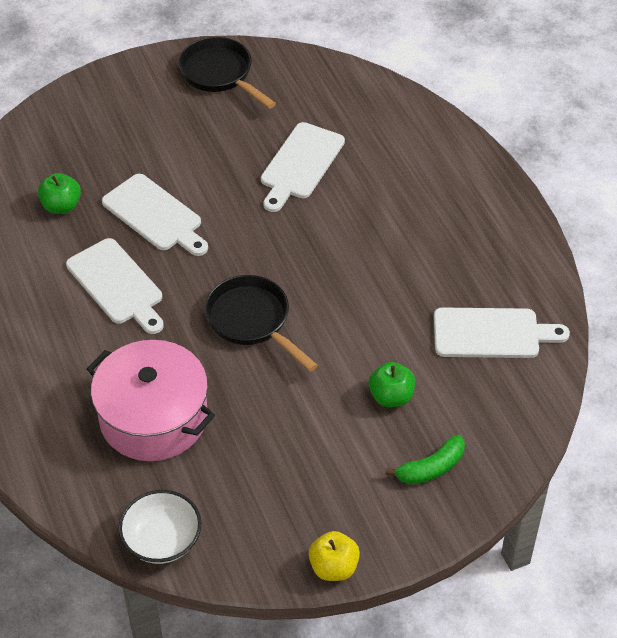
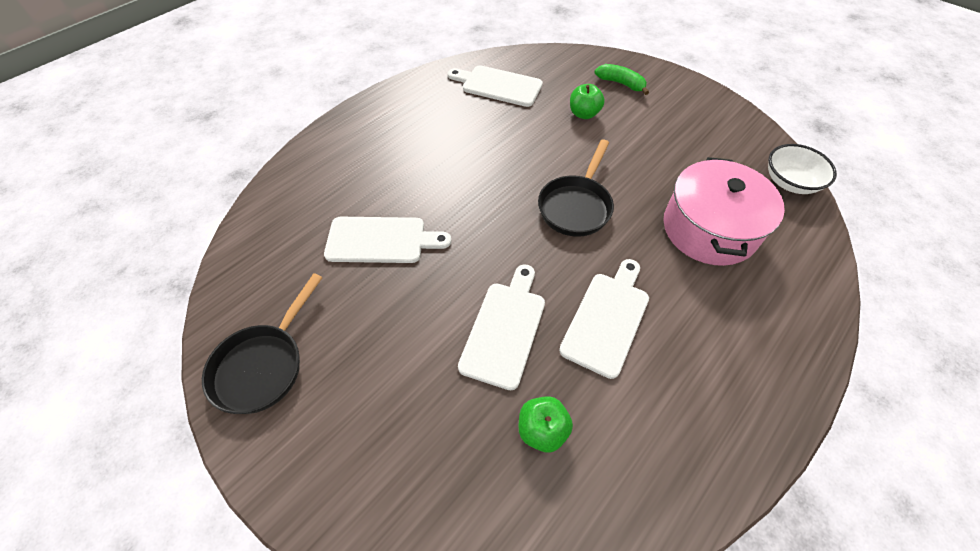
camera: 115 degrees left, 5 degrees up
yellow apple [309,531,360,581] -> none
white cutting board [434,307,570,358] -> white cutting board turned 45 degrees counterclockwise [448,65,543,107]

